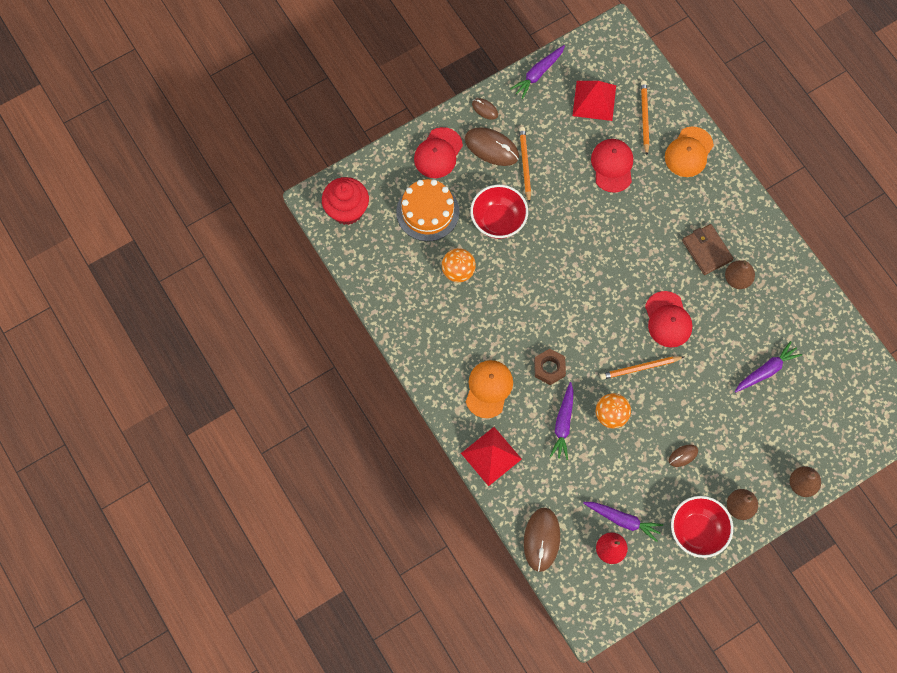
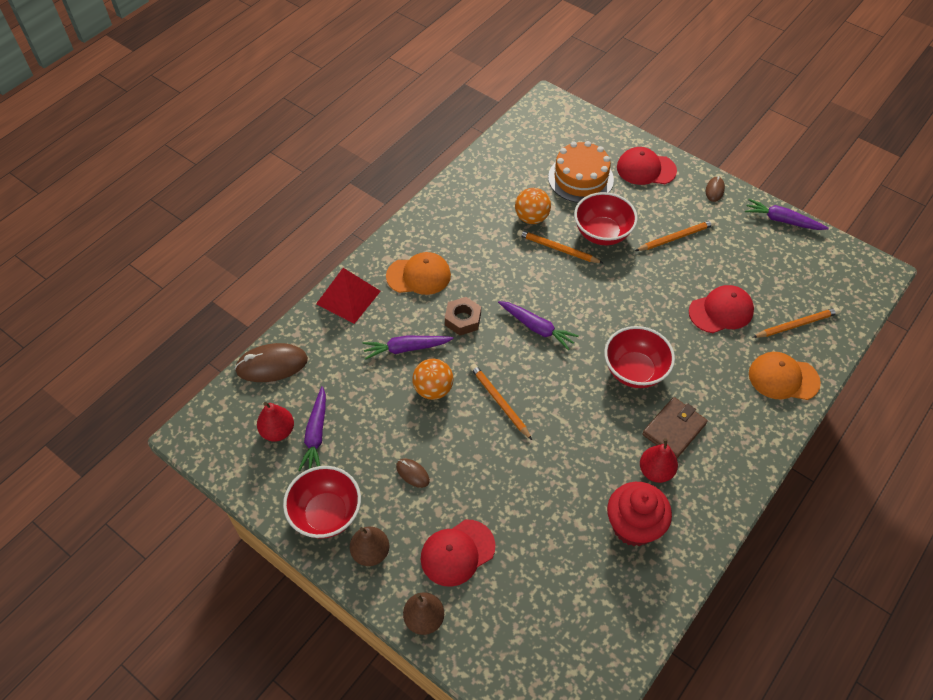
camera: 70 degrees right, 15 degrees down
red cupcake [322,177,369,225] -> red cupcake moved to [607,482,672,546]
brown mouse [465,127,519,166] -> none
red pyramid [572,81,616,121] -> none
red cap [645,291,692,347] -> red cap moved to [421,520,495,587]
brown pear [725,260,755,289] -> red pear [640,438,678,483]
purple carrot [735,341,802,393] -> purple carrot moved to [498,301,579,350]
none -> orange pencil [517,230,603,263]
none -> red bowl [604,326,675,388]

